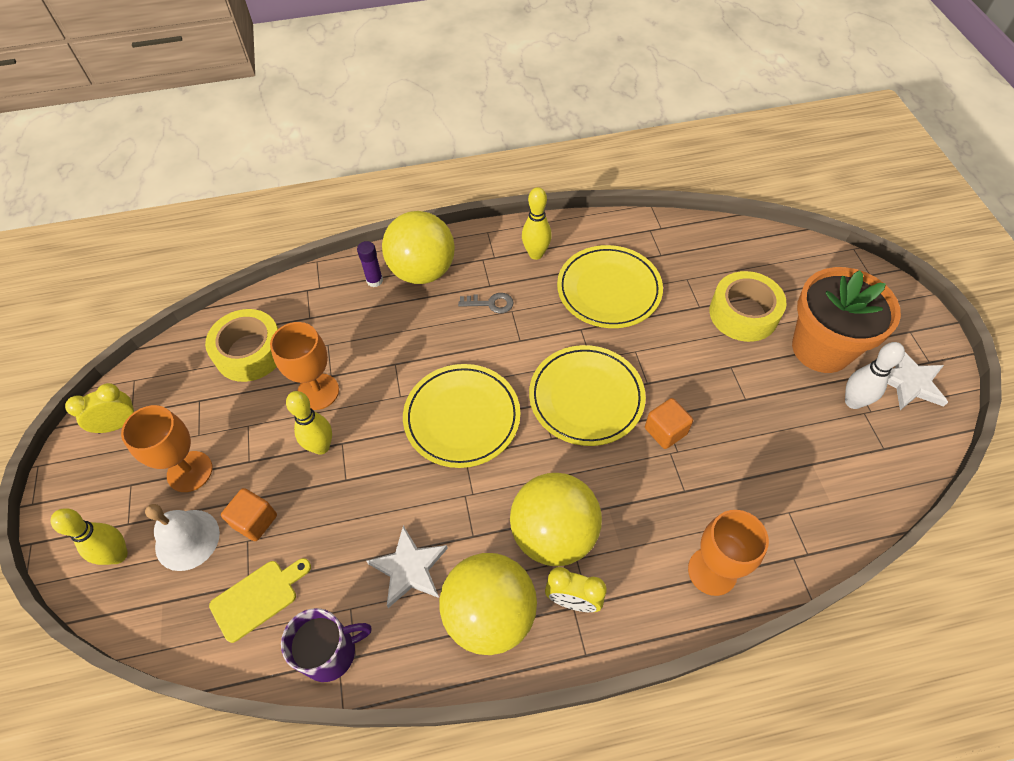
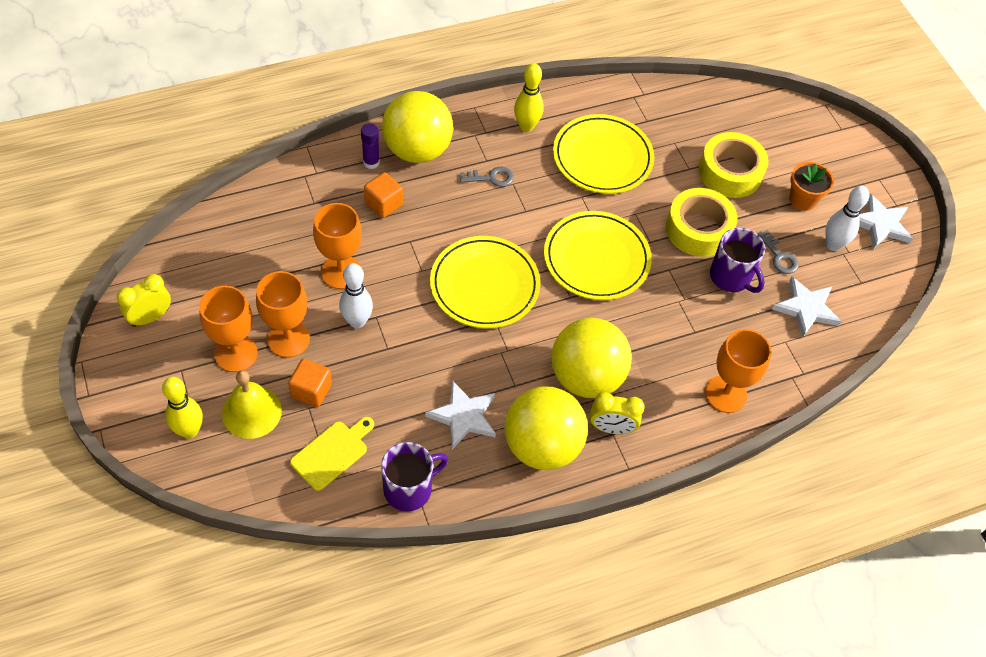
camera: 15 degrees left, 0 degrees up
white bell [145,504,220,571] -> yellow bell [222,370,282,439]
yellow tape [205,309,278,382] -> yellow tape moved to [666,188,738,257]
yellow bowling pin [286,391,332,455] -> white bowling pin [339,263,373,328]
orange cube [645,398,693,449] -> orange cube moved to [364,172,403,218]
orange flower pot [792,267,901,373] -> orange flower pot [789,162,834,211], size x0.51
none -> orange goblet [256,271,310,358]
none -> purple mug [710,228,765,293]
none -> grey key [758,230,799,274]
none -> white star [772,276,842,338]

